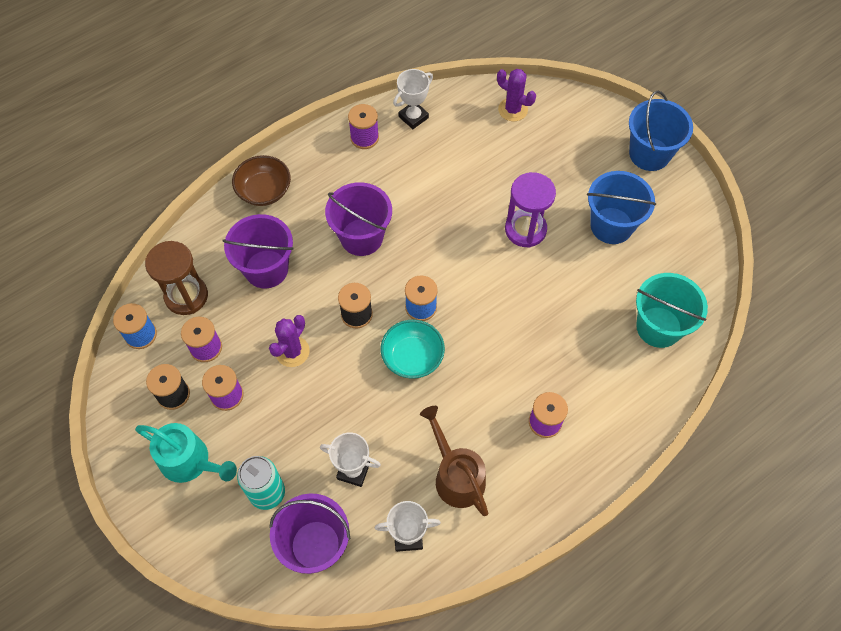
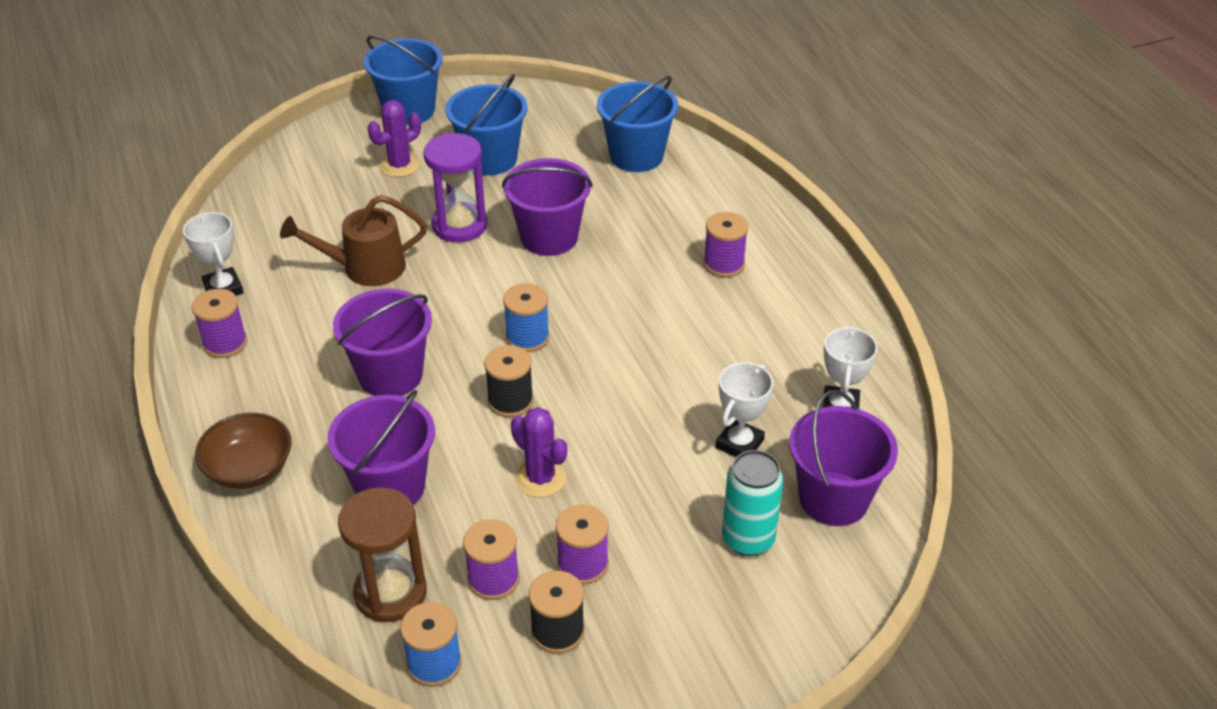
camera: 75 degrees left, 20 degrees down
turquoise watering can [135,423,237,483] -> none
turquoise bowl [381,320,445,379] -> none
brown watering can [420,406,488,516] -> brown watering can moved to [280,195,427,286]
purple cactus [497,69,536,121] -> purple cactus moved to [368,100,421,177]
turquoise bucket [636,273,708,348] -> blue bucket [597,76,678,172]
none -> purple bucket [502,158,593,256]

